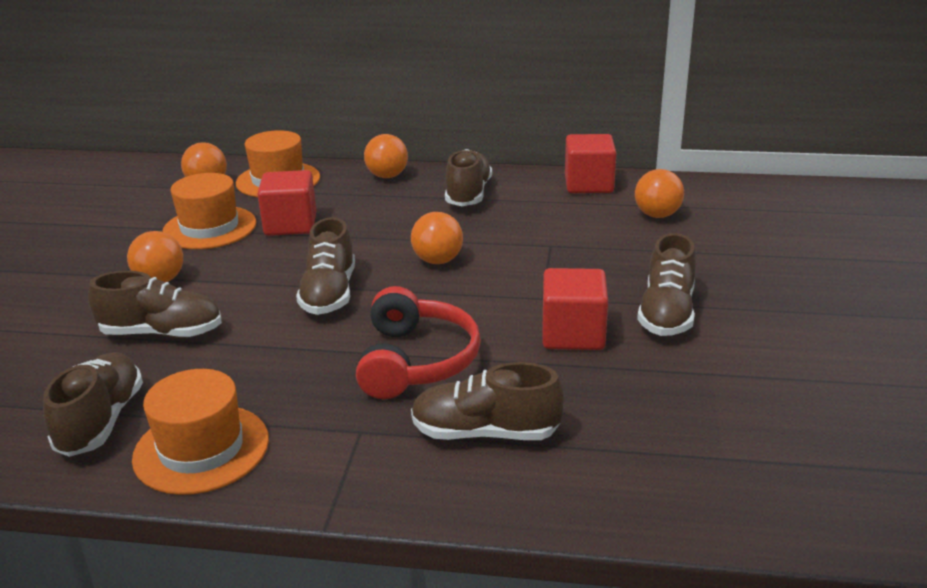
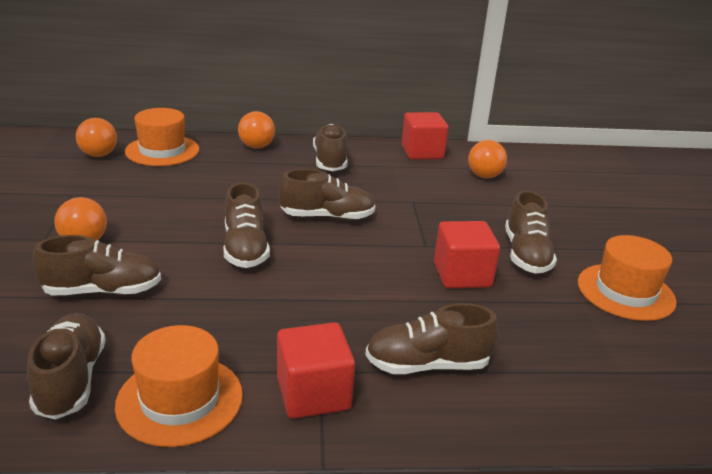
camera: 15 degrees left, 0 degrees up
orange hat [162,173,256,249] -> orange hat moved to [578,235,676,321]
red cube [257,170,316,236] -> red cube moved to [277,322,355,419]
red headphones [356,286,481,399] -> none
orange ball [411,212,463,264] -> brown shoe [279,169,376,221]

